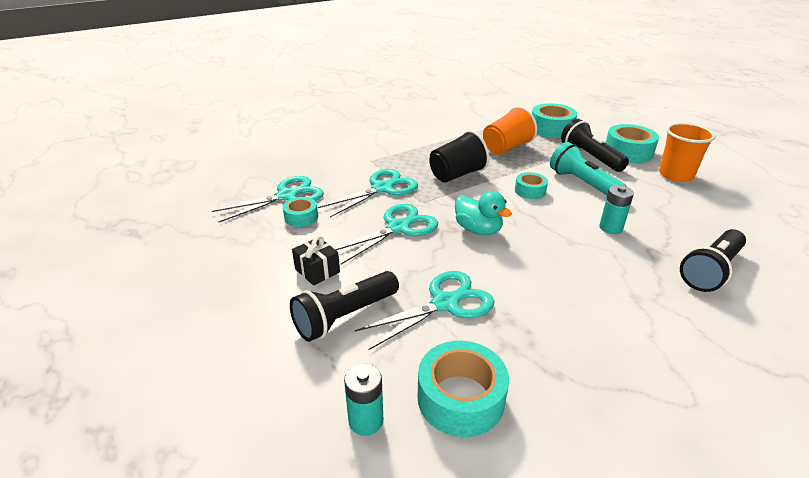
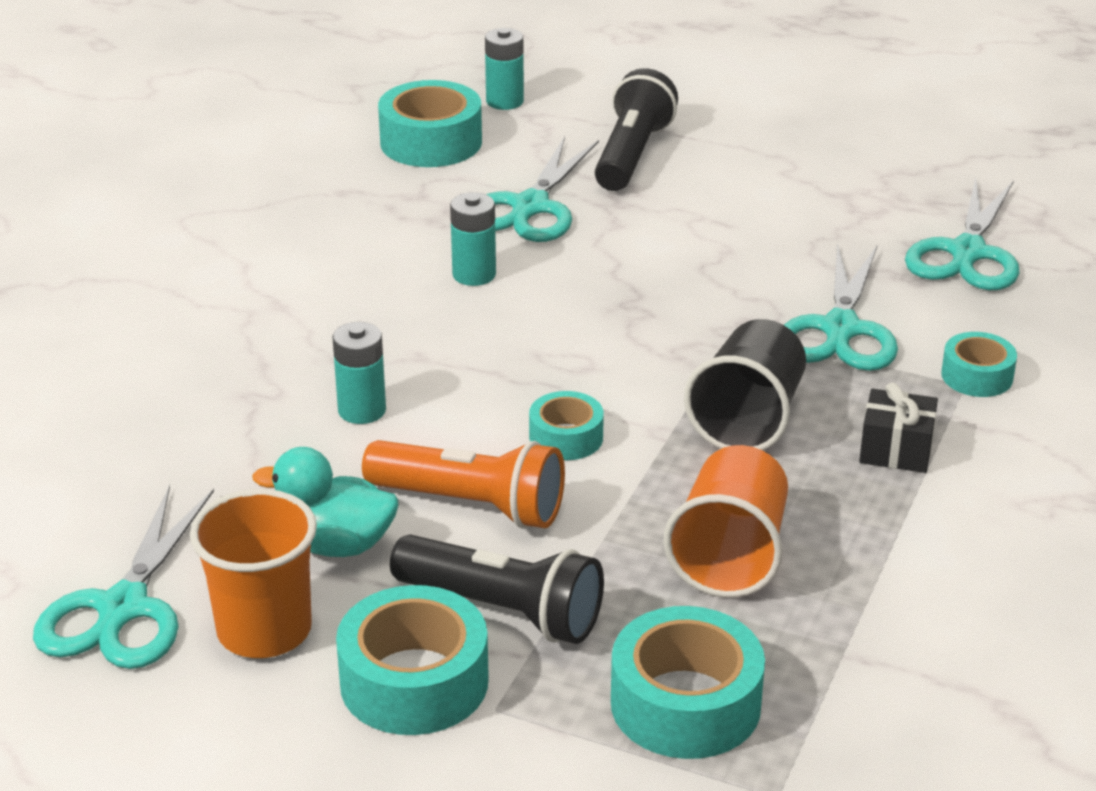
camera: 145 degrees right, 0 degrees up
turquoise tape [283,197,318,227] -> turquoise tape moved to [941,332,1017,397]
black gift [292,236,340,286] -> black gift moved to [859,383,938,473]
turquoise scissors [335,204,438,265] -> turquoise scissors moved to [33,485,214,669]
turquoise duck [455,191,512,235] -> turquoise duck moved to [252,447,398,557]
turquoise flashlight [550,142,627,195] -> orange flashlight [362,440,565,529]
black flashlight [680,229,746,292] -> none
none -> turquoise battery [450,192,496,286]

